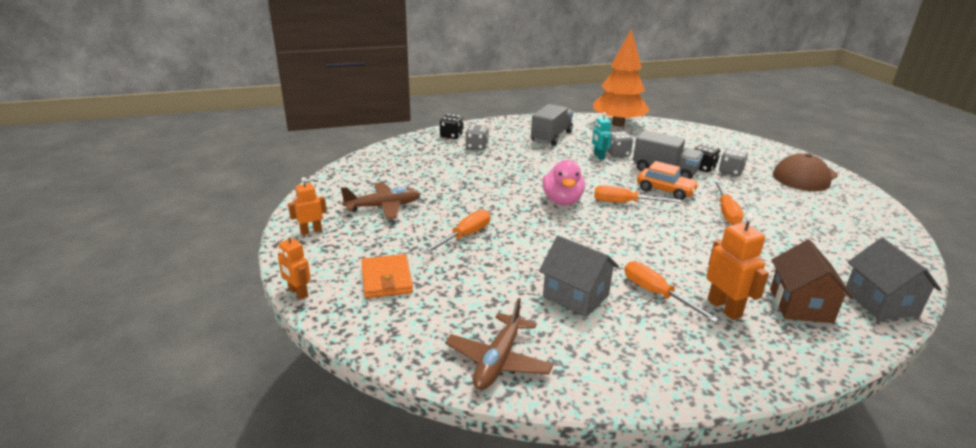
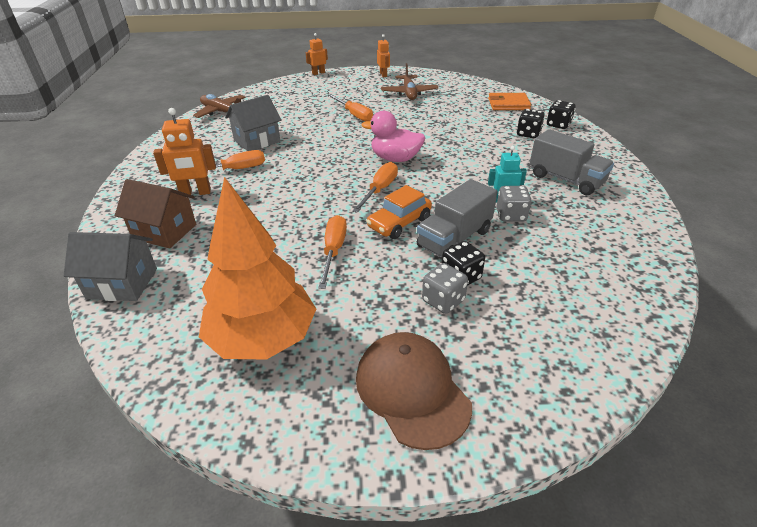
camera: 105 degrees right, 10 degrees up
orange wallet [362,254,413,298] -> orange wallet moved to [488,93,531,110]
grey dice [465,124,489,150] -> black dice [517,109,545,139]
orange tree [593,29,649,127] -> orange tree moved to [199,177,316,360]
orange screwdriver [714,180,744,225] -> orange screwdriver turned 75 degrees clockwise [318,215,347,289]

